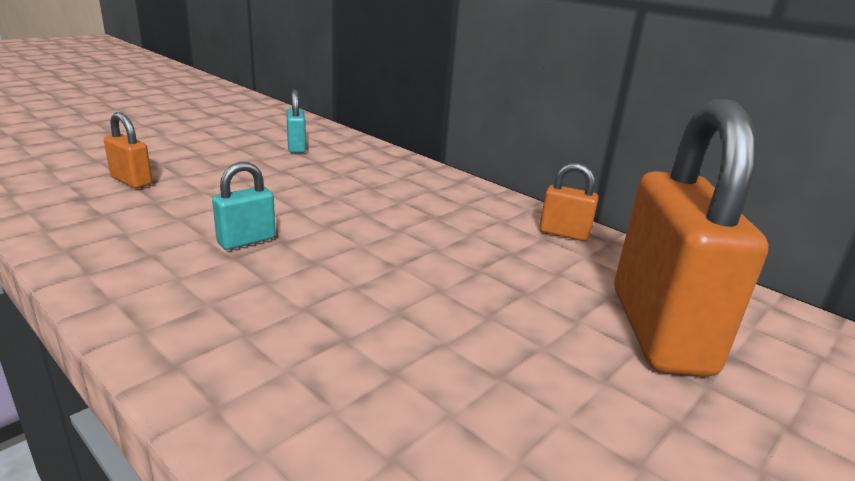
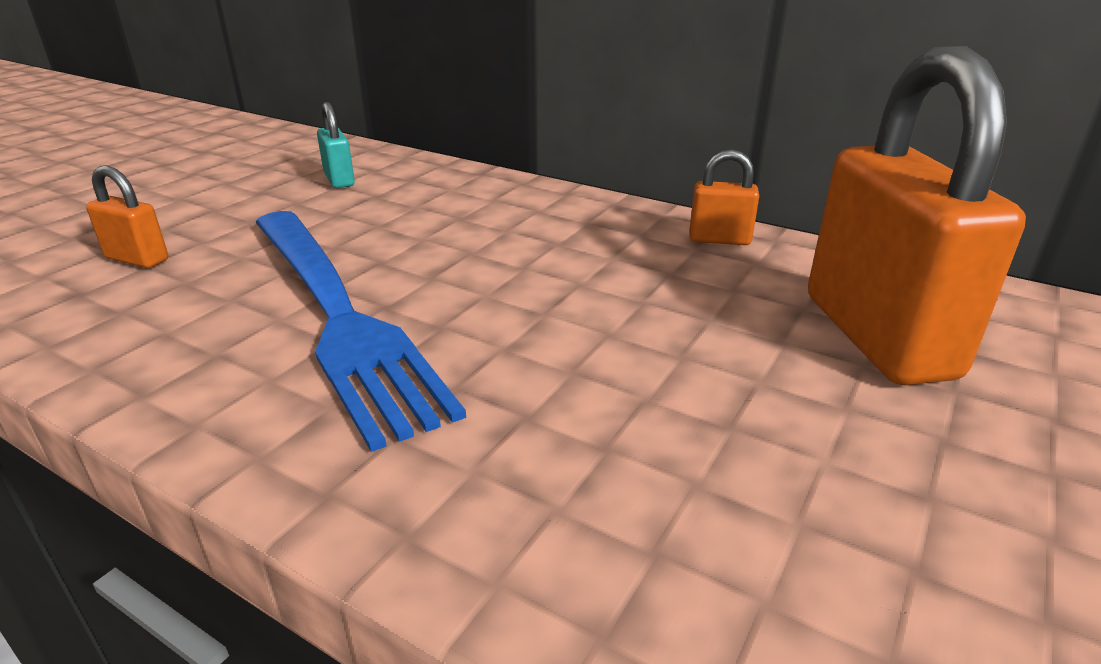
camera: 10 degrees left, 5 degrees up
turquoise padlock [212,162,276,250] -> blue fork [255,211,466,452]

